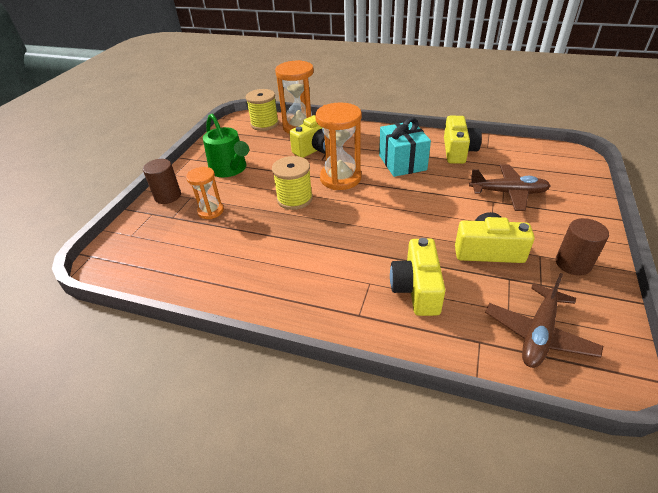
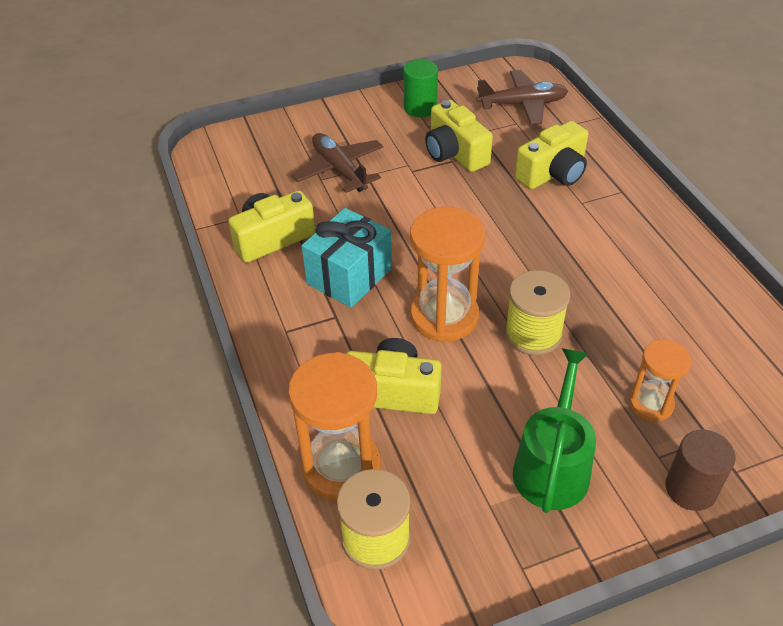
camera: 130 degrees left, 5 degrees up
brown cylinder [556,218,609,275] -> green cylinder [403,59,438,117]

